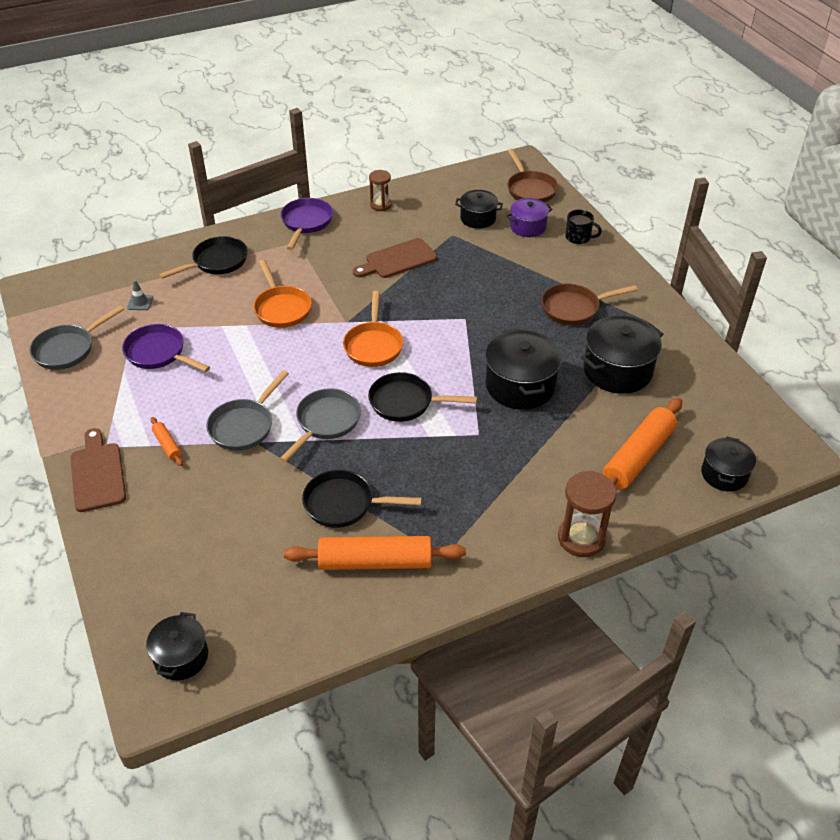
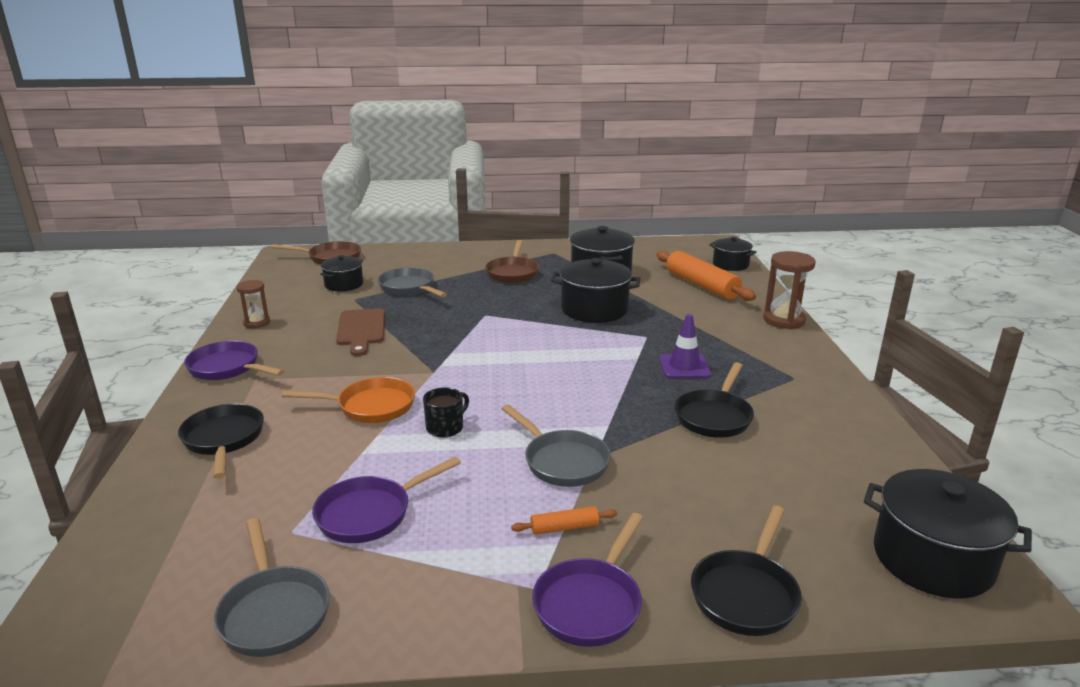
camera: 70 degrees left, 20 degrees down
brown cutting board [70,428,126,512] -> purple pan [532,513,643,647]
grey traffic cone [127,280,153,310] -> none
black pot [146,612,208,680] -> black pot [864,469,1032,599], size x1.64
grey pan [279,388,361,462] -> grey pan moved to [378,267,447,297]
orange rolling pin [284,536,466,570] -> none
orange pan [343,291,403,367] -> none
black pan [368,372,477,422] -> black pan moved to [691,506,802,636]
purple pot [506,198,553,237] -> none
black mug [565,209,602,244] -> black mug moved to [423,387,469,438]
none -> purple traffic cone [659,314,711,378]

